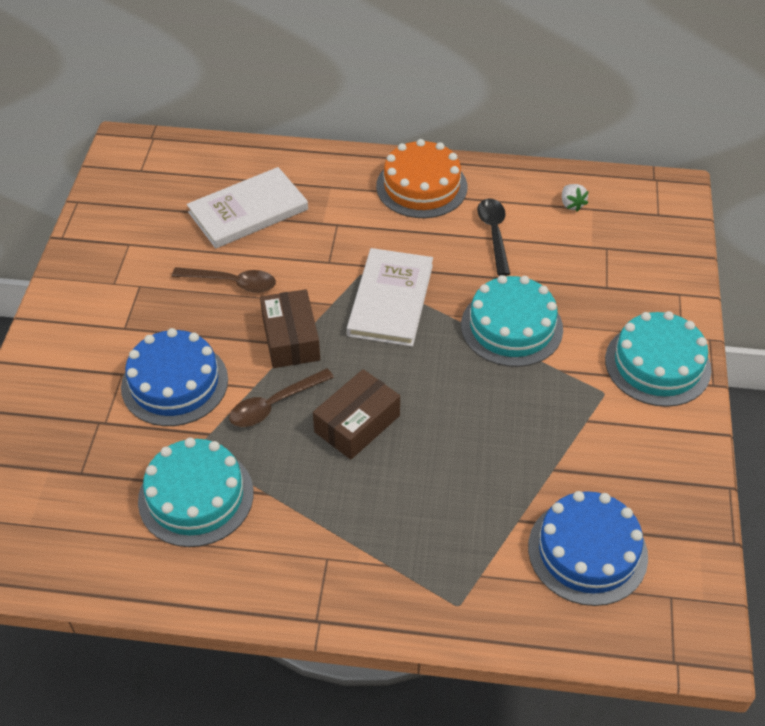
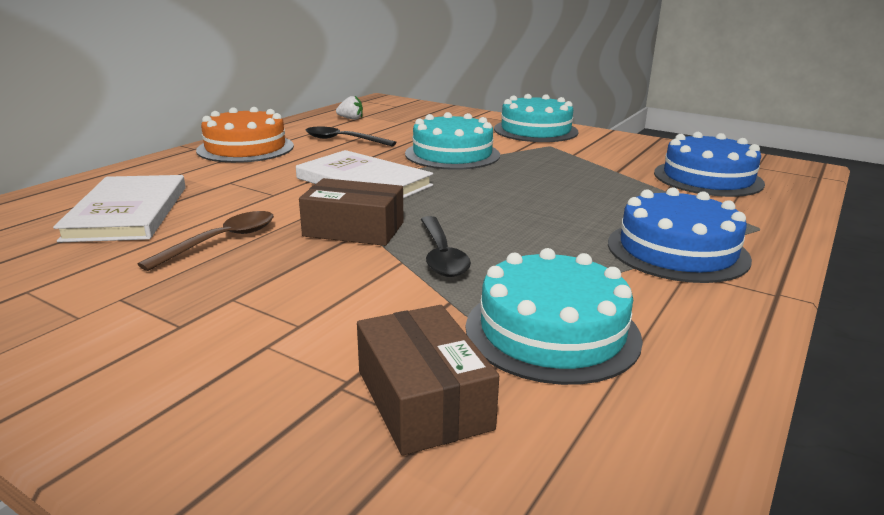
camera: 65 degrees left, 25 degrees down
blue cake [121,328,228,426] -> blue cake moved to [608,187,752,283]
brown spoon [229,368,334,427] -> black spoon [420,216,471,277]
brown box [313,369,400,460] -> brown box moved to [357,305,499,456]

